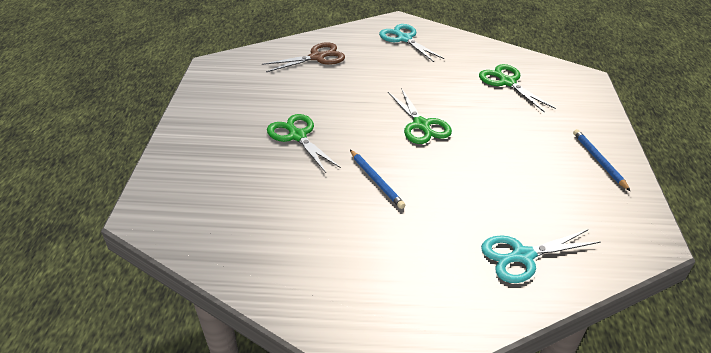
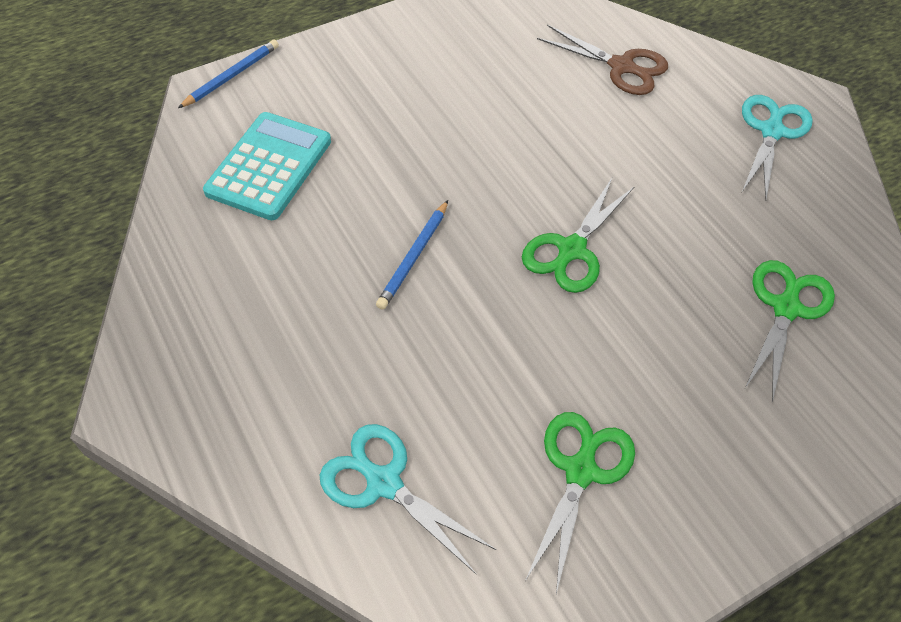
camera: 55 degrees right, 15 degrees up
green scissors [267,114,341,173] -> green scissors moved to [525,412,635,594]
blue pencil [573,129,630,191] -> blue pencil moved to [178,40,279,108]
none -> turquoise calculator [203,112,331,220]

